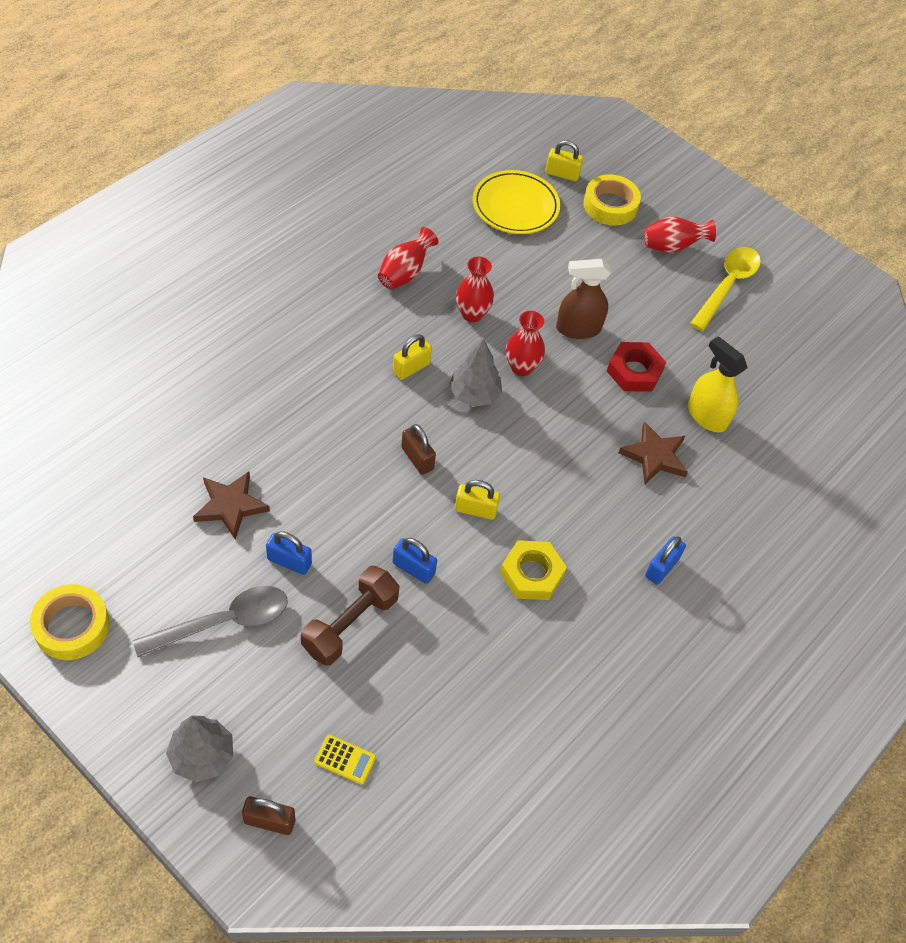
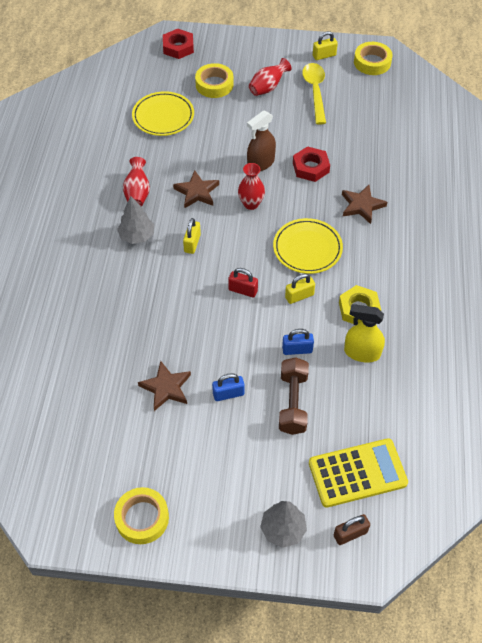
camera: 30 degrees left, 0 degrees up
grey spoon [133,586,288,657] -> none
yellow calculator [314,735,376,785] -> yellow calculator [309,438,408,507], size x2.40
brown padlock [401,424,436,475] -> red padlock [228,268,258,297]
grey tree [449,339,502,407] -> grey tree moved to [117,196,154,244]
red vase [456,256,494,322] -> brown star [173,170,219,208]
yellow padlock [545,140,583,181] -> yellow padlock moved to [313,31,338,60]
blue padlock [645,536,686,585] -> none
yellow spray bottle [688,336,748,433] -> yellow spray bottle moved to [344,304,385,363]
none -> red nut [163,29,194,59]
none -> yellow plate [273,218,343,274]
none -> yellow tape [354,42,393,75]

